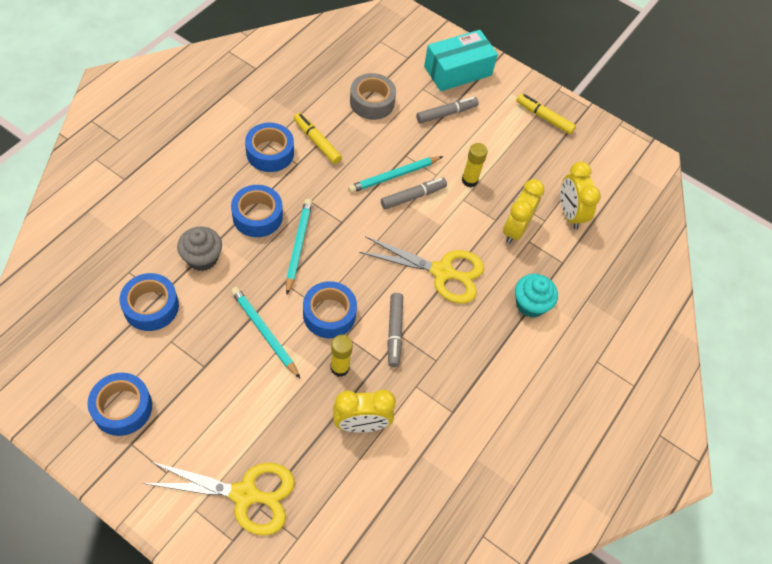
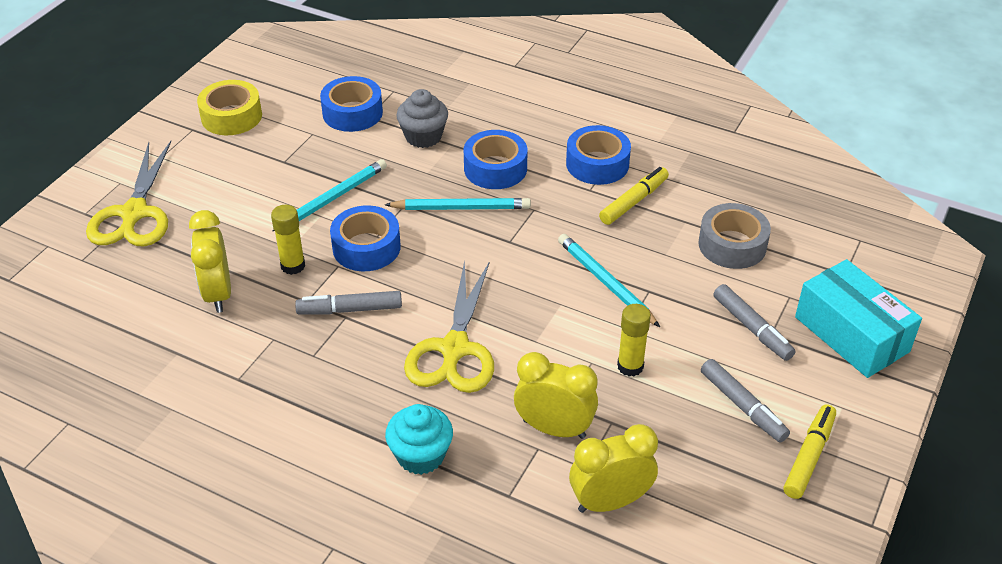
camera: 90 degrees right, 15 degrees down
blue tape [87,373,152,436] -> yellow tape [197,80,262,135]
grey marker [381,178,447,209] -> grey marker moved to [701,359,790,442]

